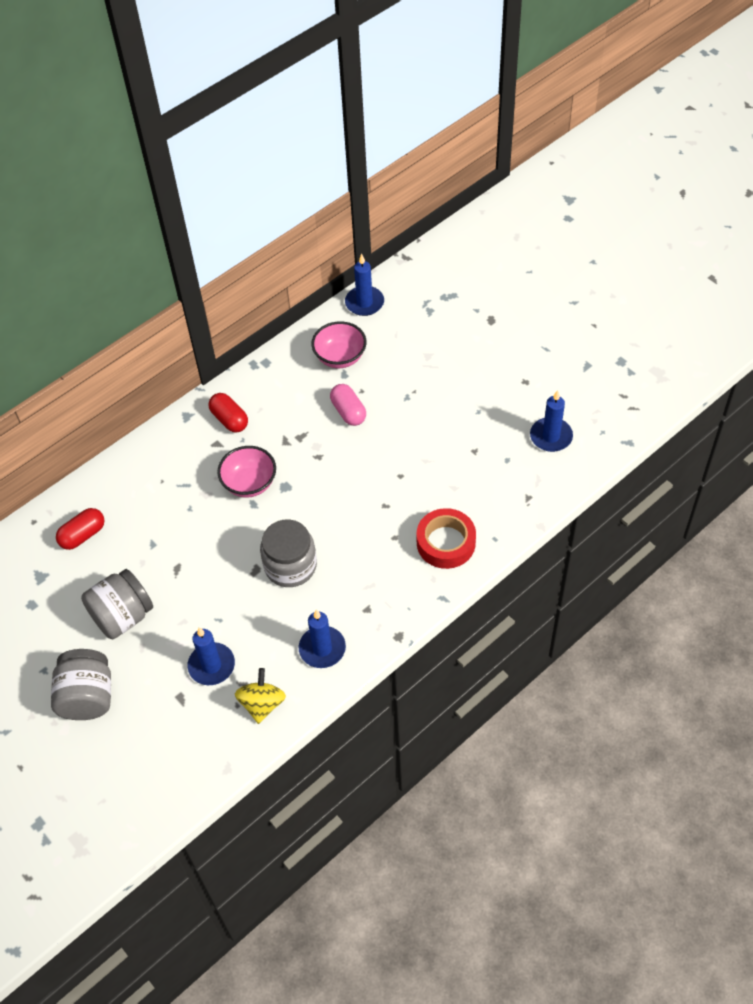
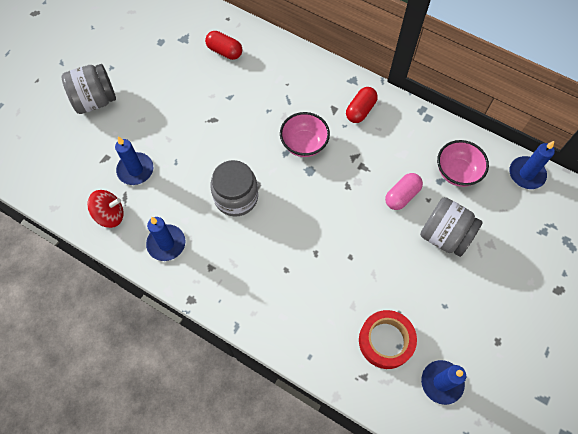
camera: 70 degrees right, 10 degrees up
grey jar [81,569,153,639] -> grey jar moved to [420,197,483,257]
yellow spinning top [235,668,286,724] -> red spinning top [87,190,124,228]
red tape [417,508,476,569] -> red tape moved to [359,310,417,369]

